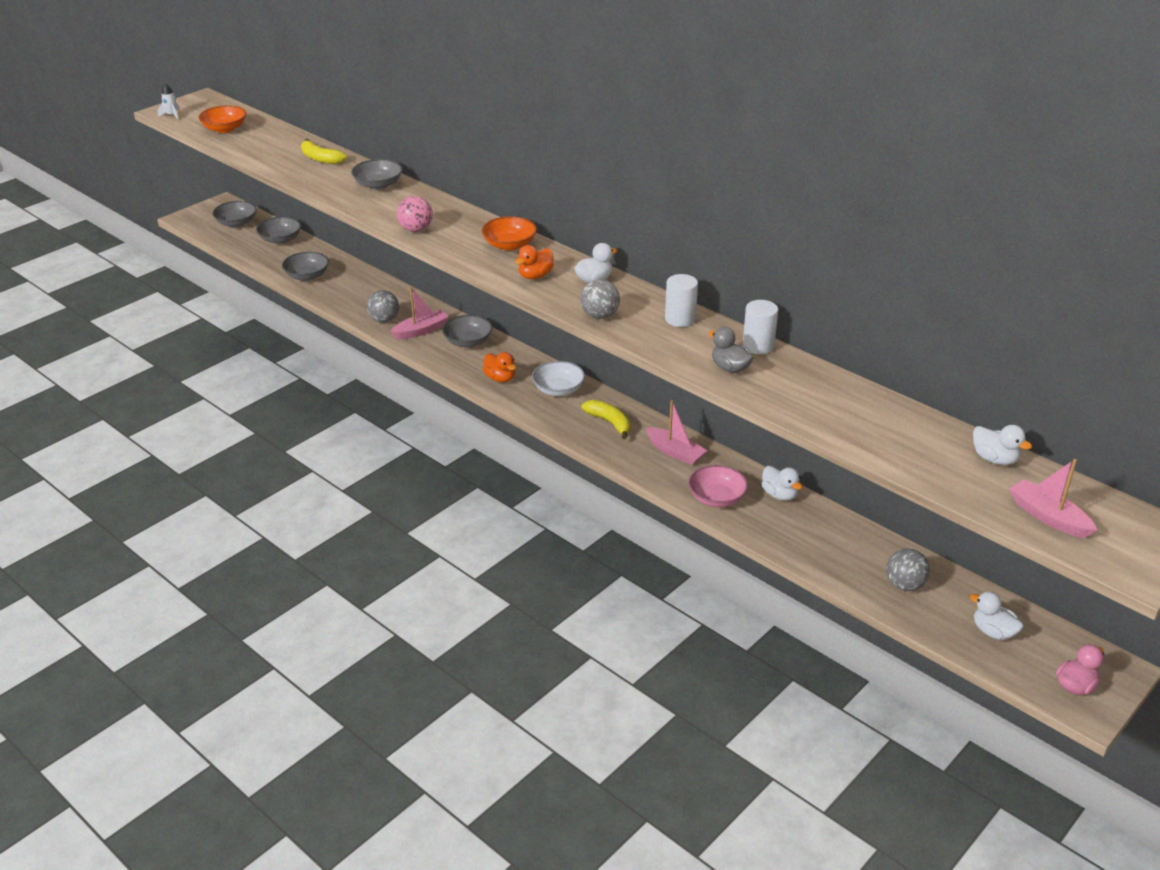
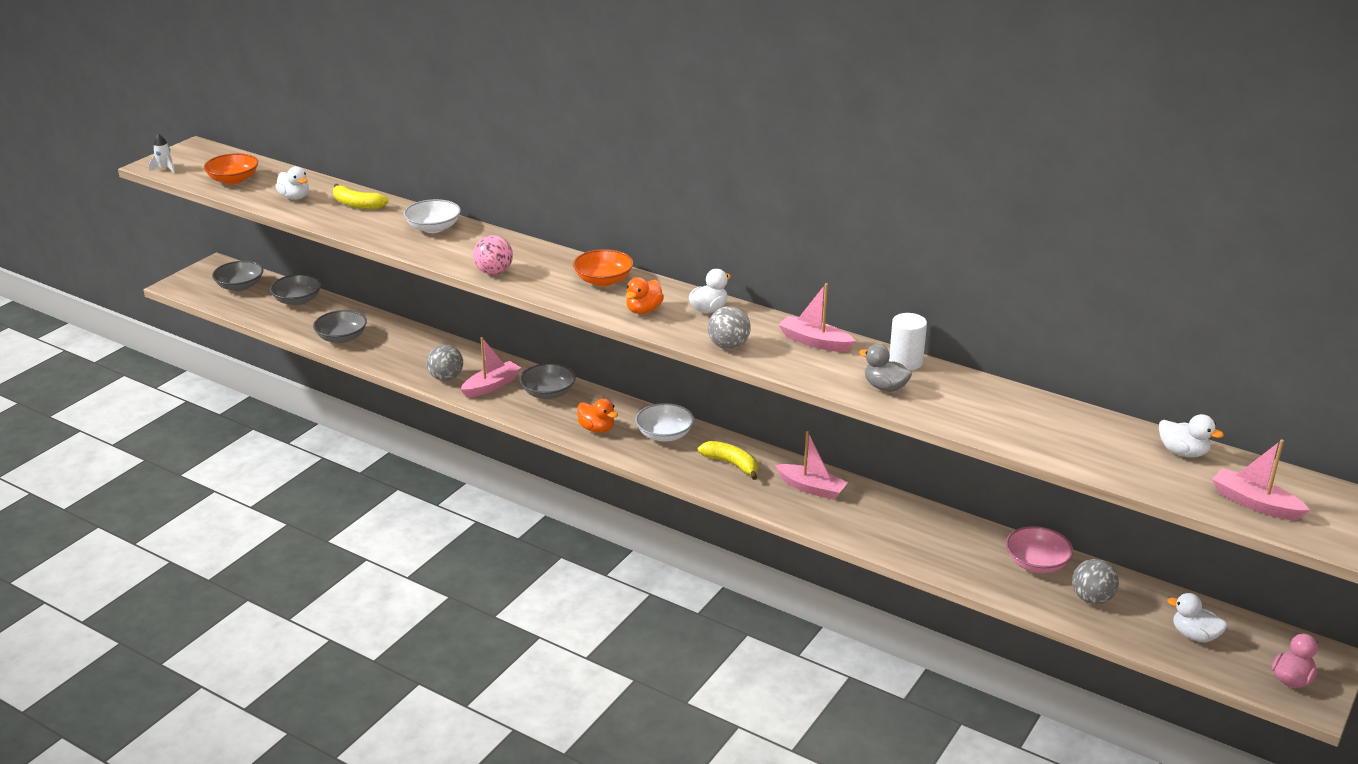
camera: 10 degrees left, 5 degrees down
grey bowl [351,159,403,190] -> white bowl [404,199,461,233]
white cylinder [665,274,698,327] -> pink boat [778,283,856,352]
pink bowl [688,465,748,507] -> pink bowl moved to [1006,526,1073,573]
white duck [761,466,802,501] -> white duck moved to [275,166,309,200]

